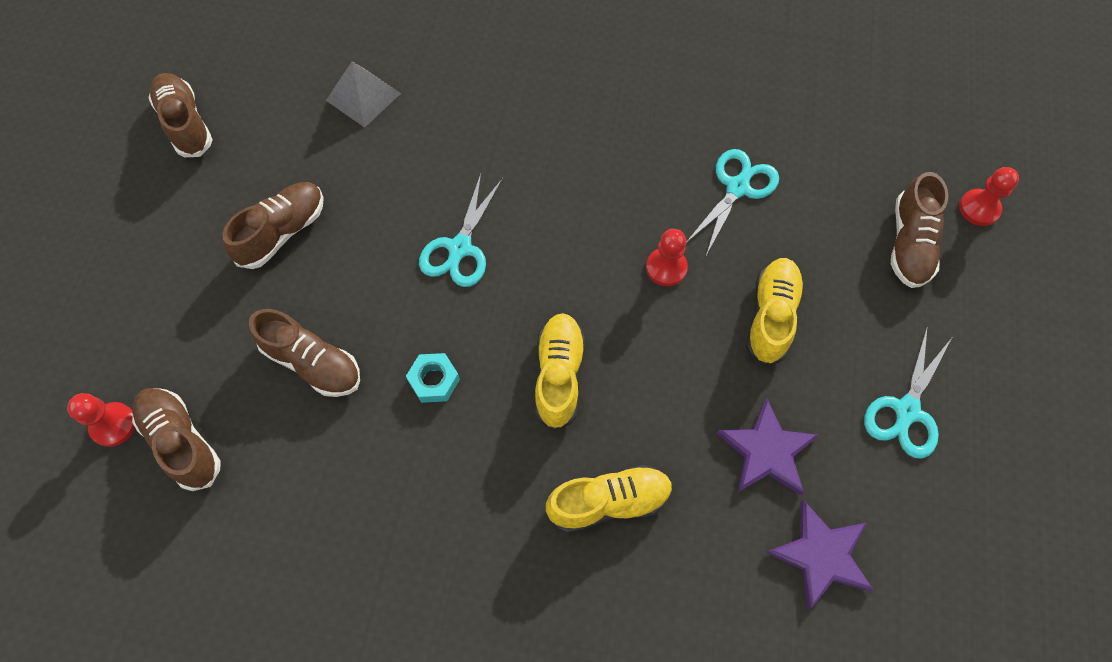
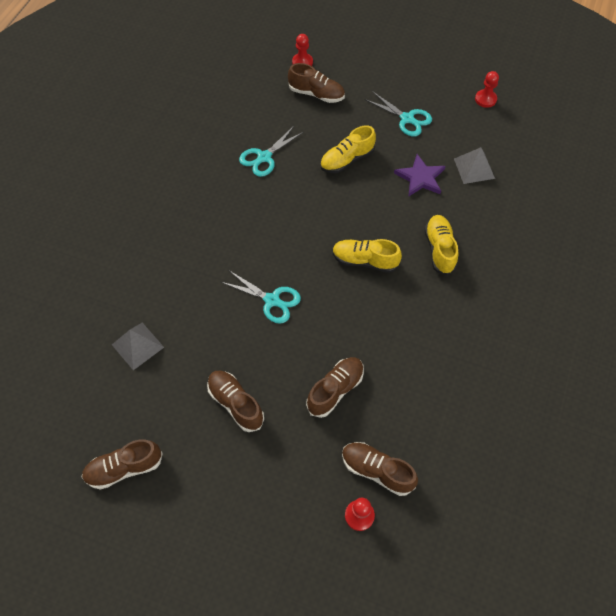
camera: 80 degrees left, 5 degrees down
brown shoe [132,388,221,491] -> brown shoe turned 60 degrees clockwise [342,442,418,496]
turquoise nut [406,353,460,403] -> none
red pawn [646,229,688,286] -> red pawn moved to [475,71,499,108]
turquoise scissors [686,149,779,255] -> turquoise scissors turned 90 degrees counterclockwise [239,126,303,177]
yellow shoe [746,258,805,366] -> yellow shoe turned 60 degrees counterclockwise [320,125,376,173]
purple star [766,500,873,610] -> grey pyramid [454,147,495,184]

